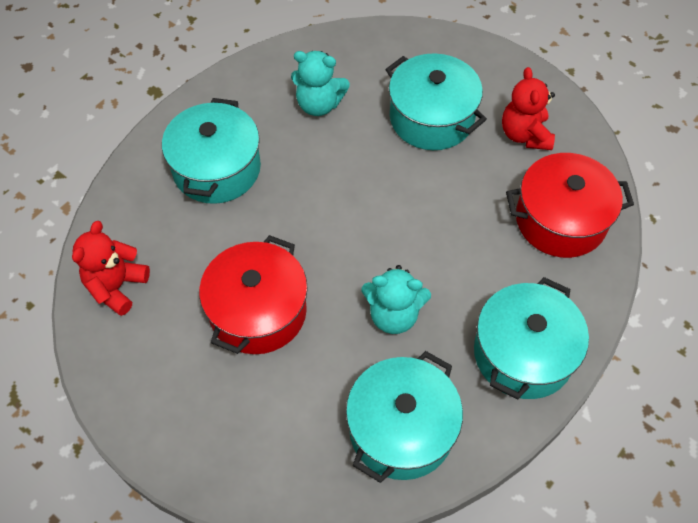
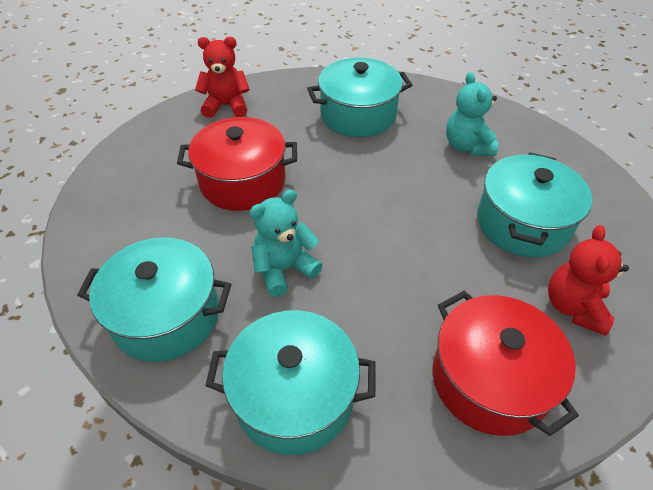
camera: 65 degrees right, 10 degrees down
turquoise teddy bear [361,265,431,334] -> turquoise teddy bear turned 75 degrees clockwise [249,190,322,297]
red teddy bear [502,67,555,150] -> red teddy bear turned 45 degrees counterclockwise [548,225,629,336]

